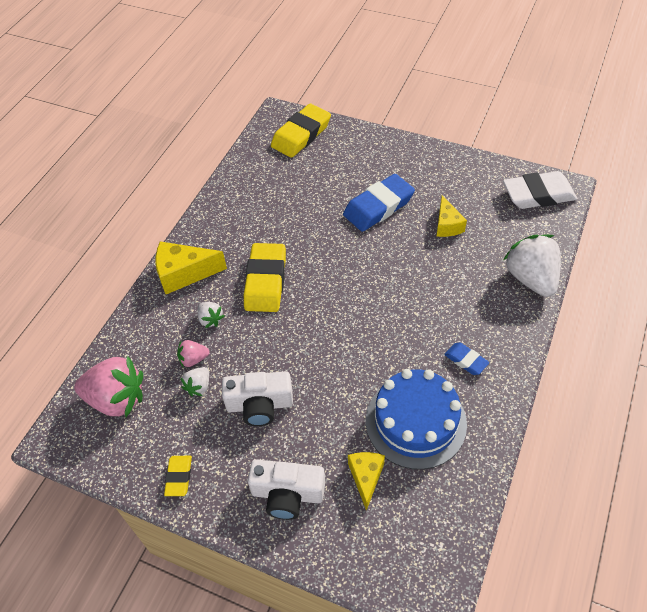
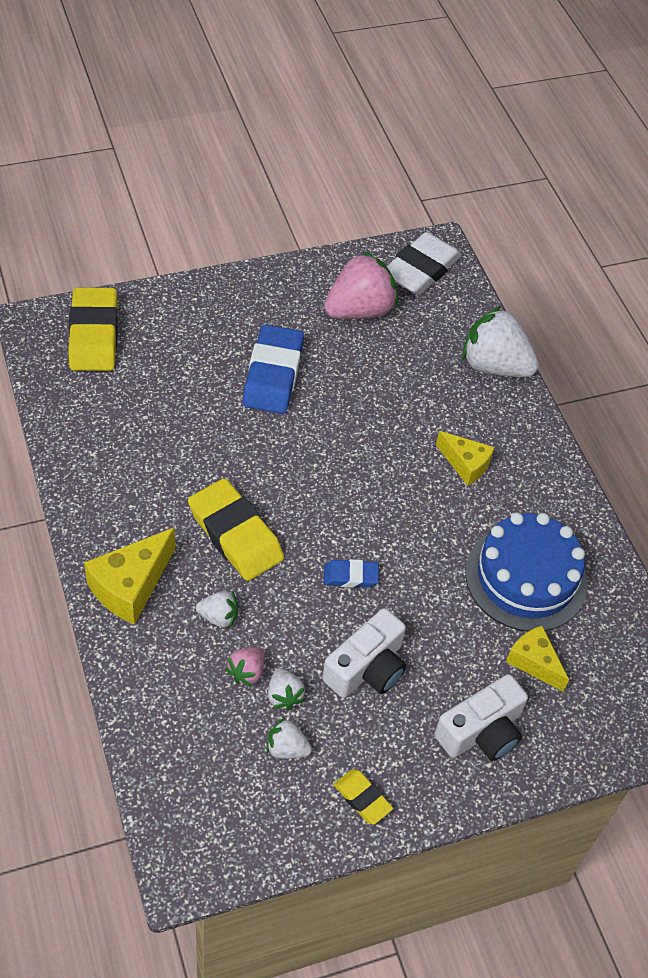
camera: 50 degrees left, 0 degrees up
pink strawberry [74,356,143,417] -> pink strawberry moved to [324,251,398,319]
yellow cheese [437,195,467,237] -> yellow cheese moved to [436,431,494,486]
blue eraser [444,343,489,375] -> blue eraser moved to [324,559,379,588]
none -> white strawberry [267,718,312,759]

